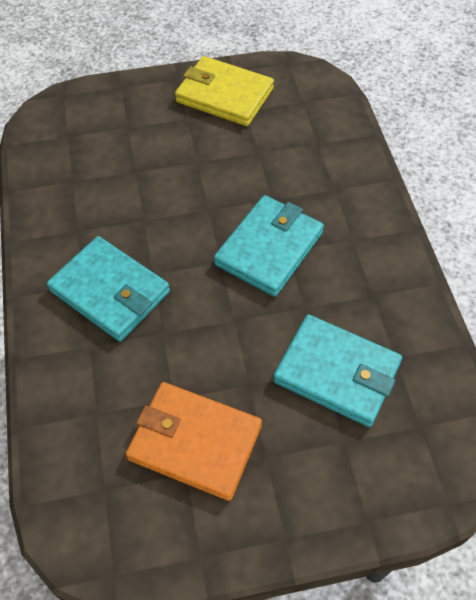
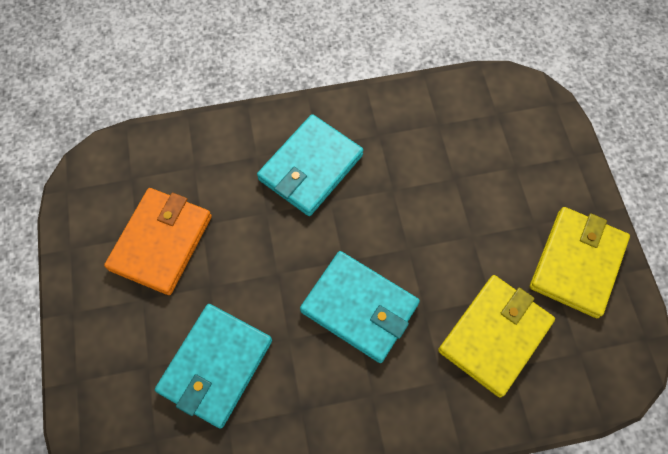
camera: 90 degrees right, 10 degrees up
none -> yellow wallet [438,275,555,398]

